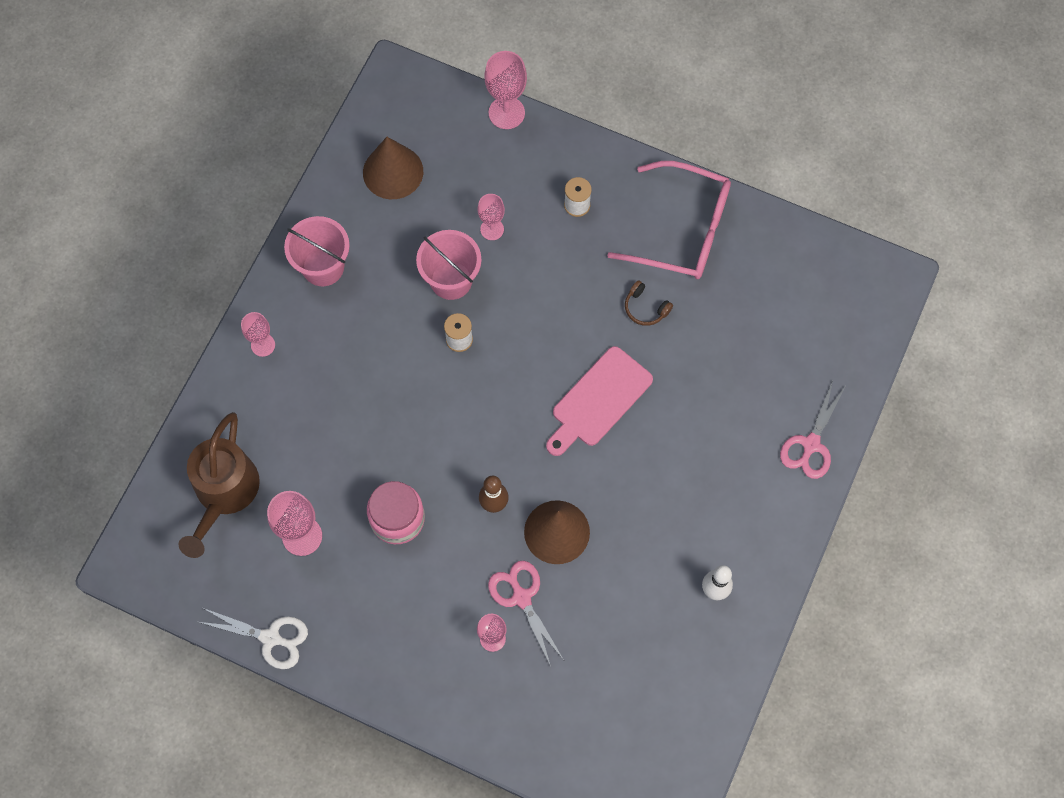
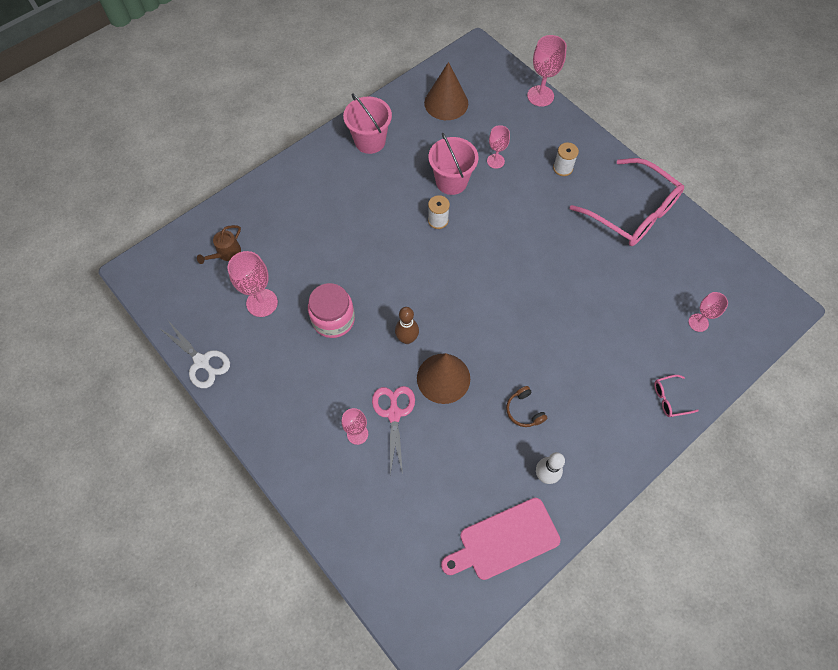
camera: 25 degrees right, 5 degrees down
brown watering can [178,412,260,558] -> brown watering can [197,225,241,264], size x0.48
pink goblet [241,312,275,357] -> pink goblet moved to [688,292,728,332]
pink cutting board [546,346,653,456] -> pink cutting board moved to [441,498,560,580]
brown headphones [625,280,673,326] -> brown headphones moved to [506,386,547,427]
pink scissors [780,381,845,479] -> pink glasses [654,375,699,417]

